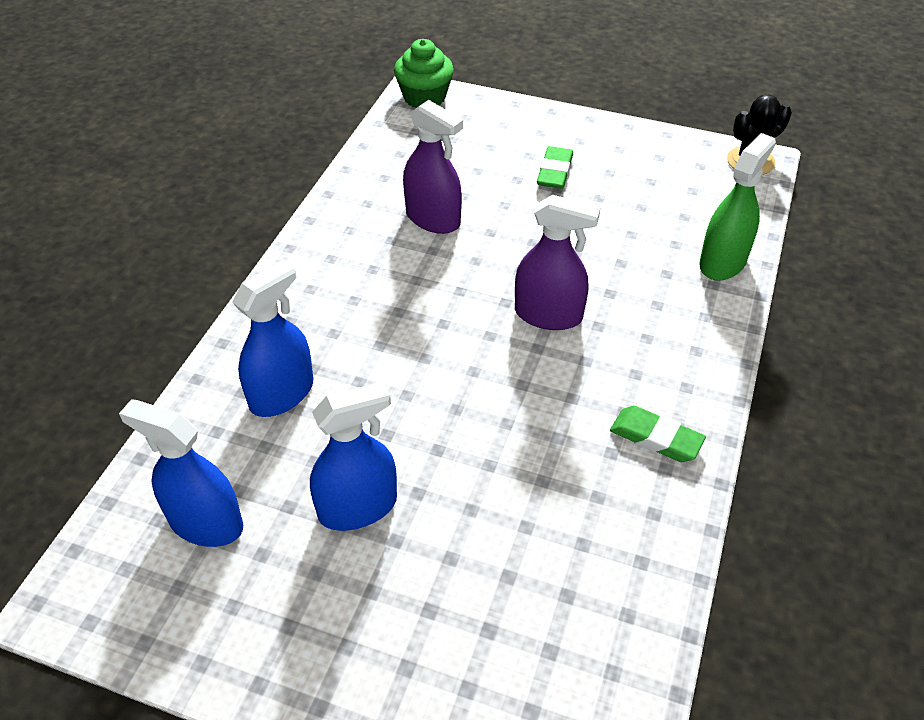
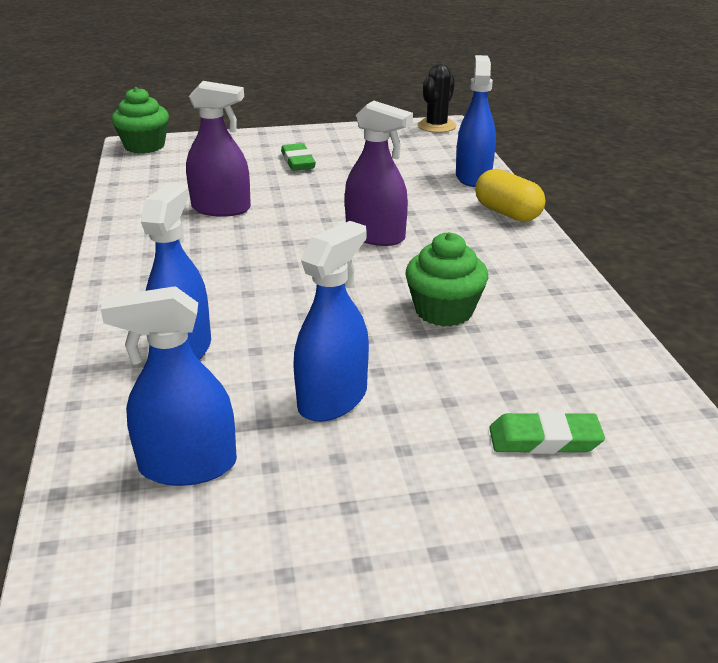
camera: 30 degrees left, 15 degrees down
purple spray bottle [515,195,601,330] -> purple spray bottle turned 45 degrees clockwise [345,101,413,246]
green eraser [610,406,706,462] -> green eraser moved to [489,411,605,454]
green spray bottle [699,133,776,281] -> blue spray bottle [456,55,496,187]
none -> green cupcake [405,232,488,327]
none -> yellow capsule [475,169,545,222]

